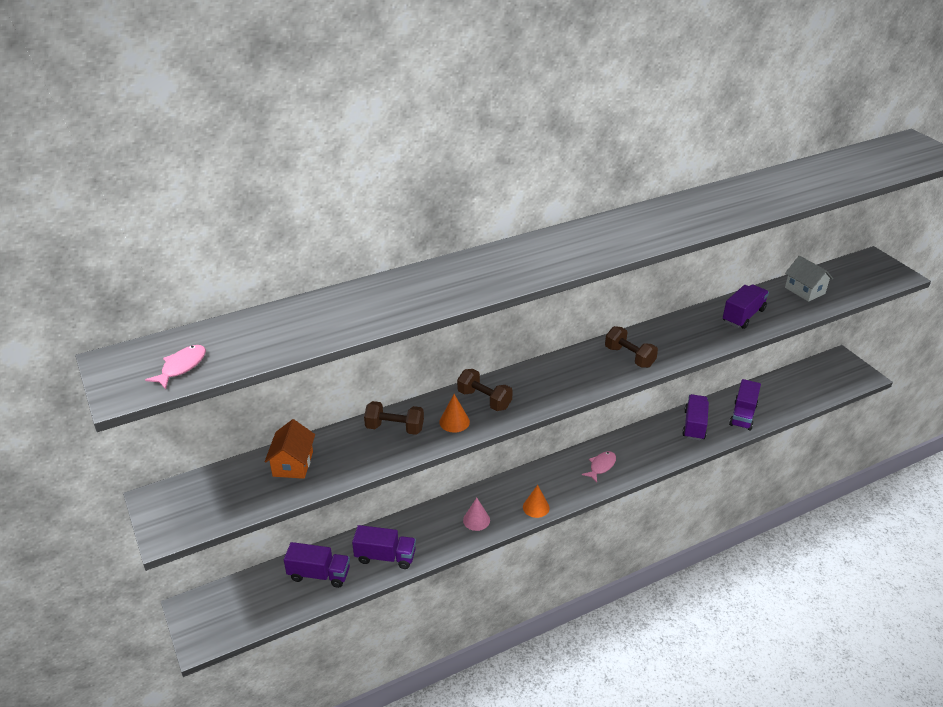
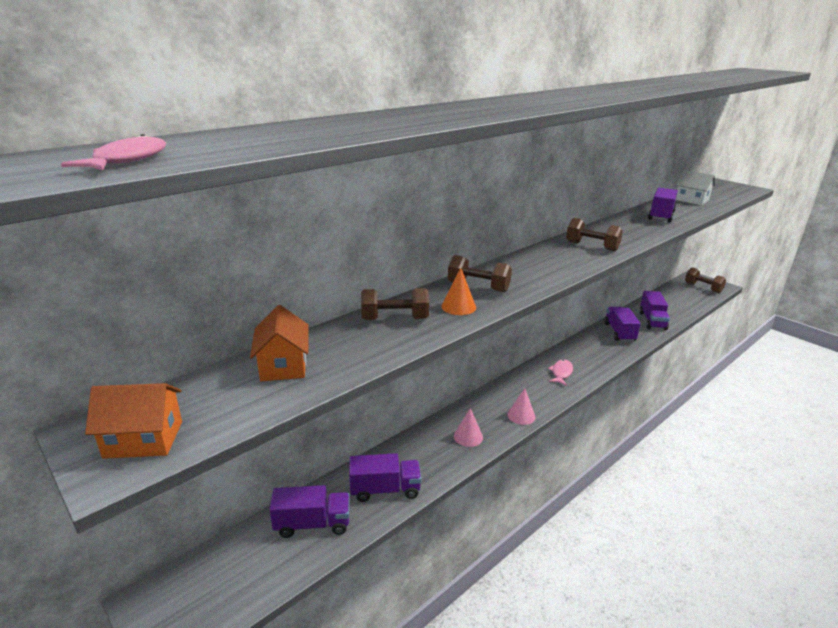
camera: 15 degrees left, 10 degrees down
orange cone [523,485,549,518] -> pink cone [507,388,536,425]
none -> orange house [85,383,182,459]
none -> brown dumbbell [685,267,726,293]

